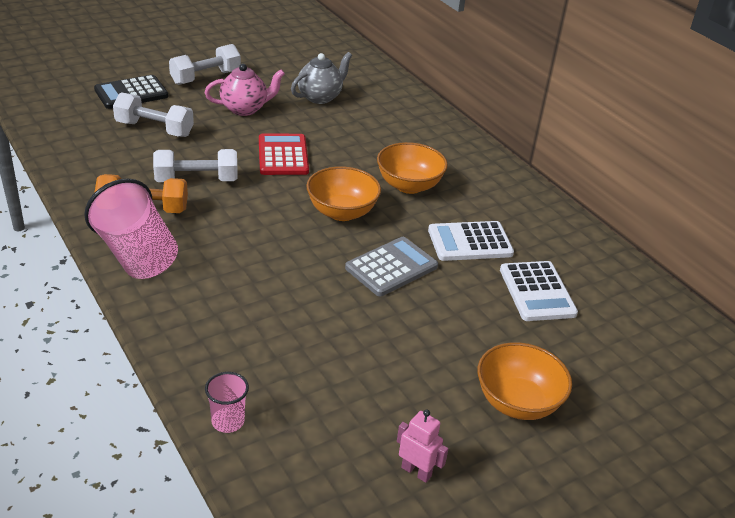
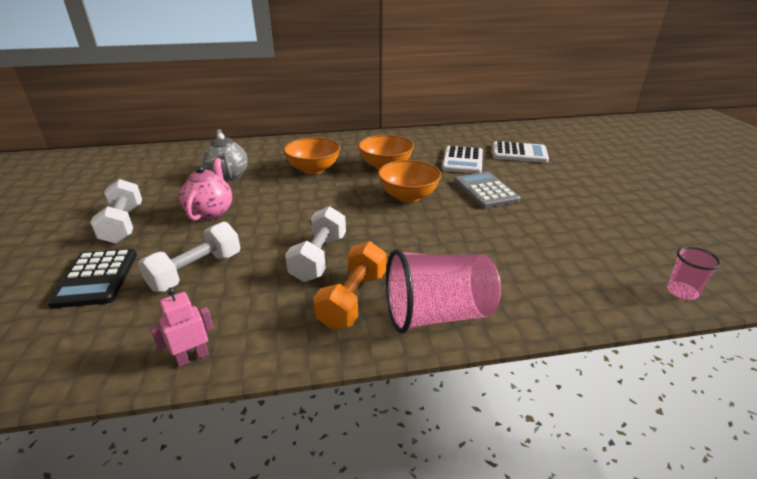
camera: 65 degrees left, 5 degrees down
red calculator [259,133,309,175] -> none
pink robot [397,409,448,483] -> pink robot moved to [150,287,214,367]
orange bowl [477,342,572,420] -> orange bowl moved to [283,137,341,175]

